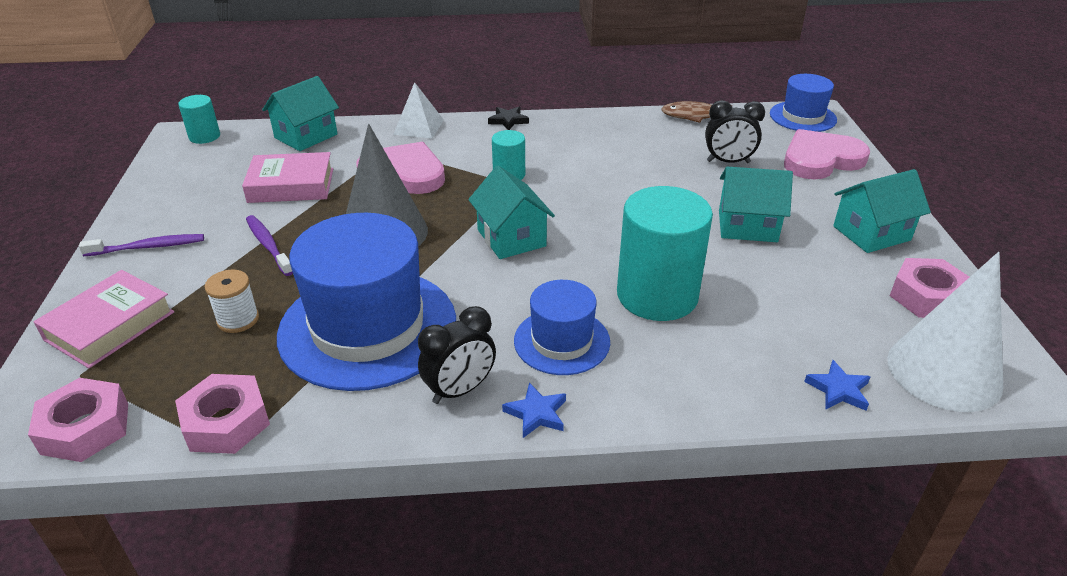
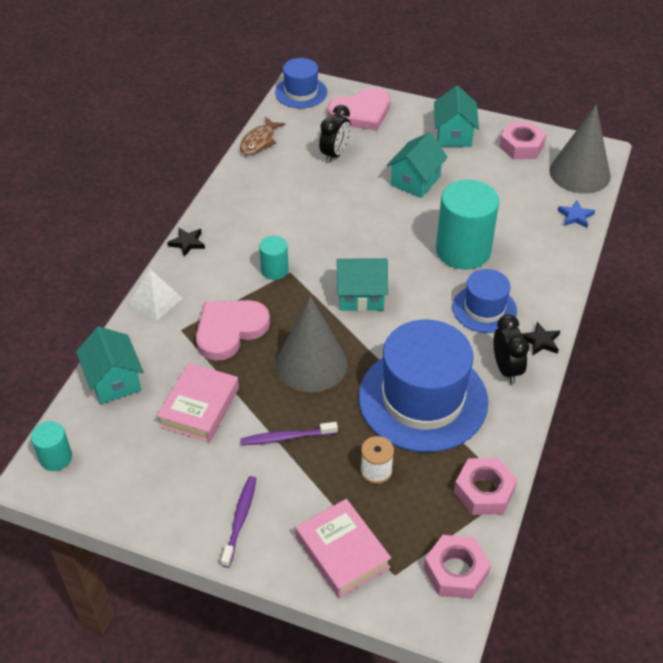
camera: 65 degrees left, 10 degrees up
blue star [502,383,566,438] -> black star [522,322,560,355]
pink heart [784,129,870,179] -> pink heart turned 120 degrees counterclockwise [328,87,390,130]
white cone [887,252,1003,412] -> grey cone [549,105,611,194]

